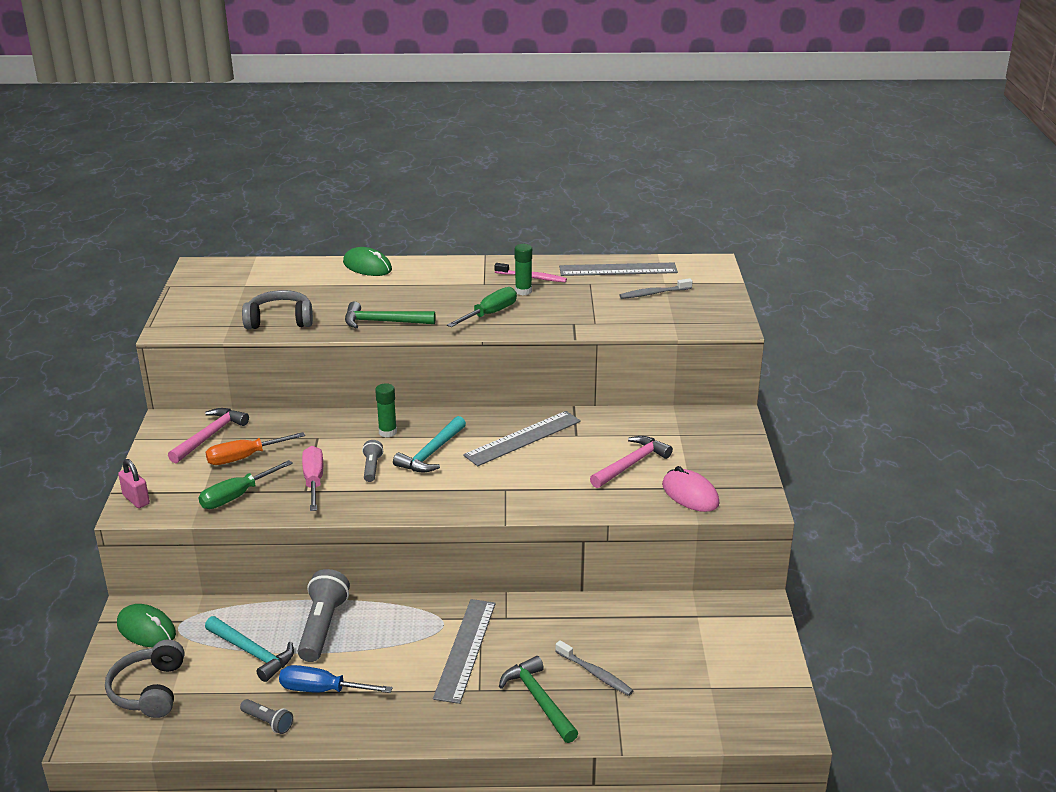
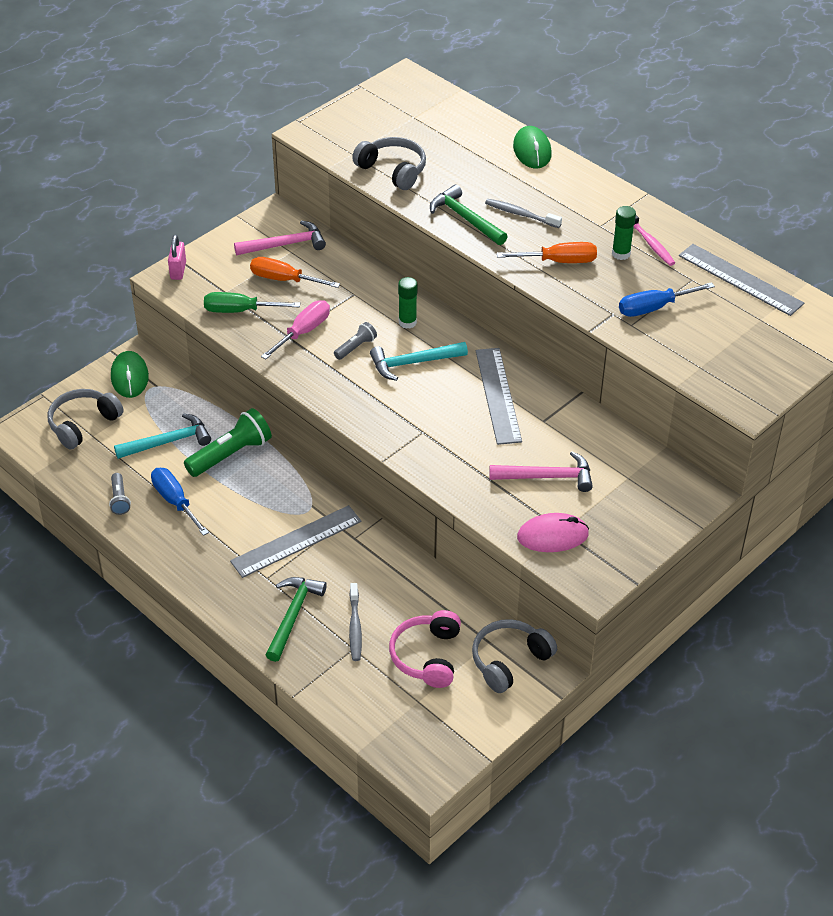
camera: 45 degrees right, 15 degrees up
turquoise hammer [205,616,294,682] -> turquoise hammer turned 105 degrees counterclockwise [114,414,211,459]
grey flashlight [298,569,350,662] -> green flashlight [184,408,272,477]
green screwdriver [447,287,517,327] -> orange screwdriver [497,242,597,263]
grey ruler [463,411,581,466] -> grey ruler turned 75 degrees clockwise [476,348,522,445]
grey toothbrush [619,278,692,299] -> grey toothbrush moved to [485,199,562,228]
pink mouse [662,466,720,512] -> pink mouse turned 75 degrees clockwise [517,513,589,552]
none -> pink headphones [389,610,461,688]
none -> grey headphones [472,619,557,693]
none -> blue screwdriver [619,282,715,317]

